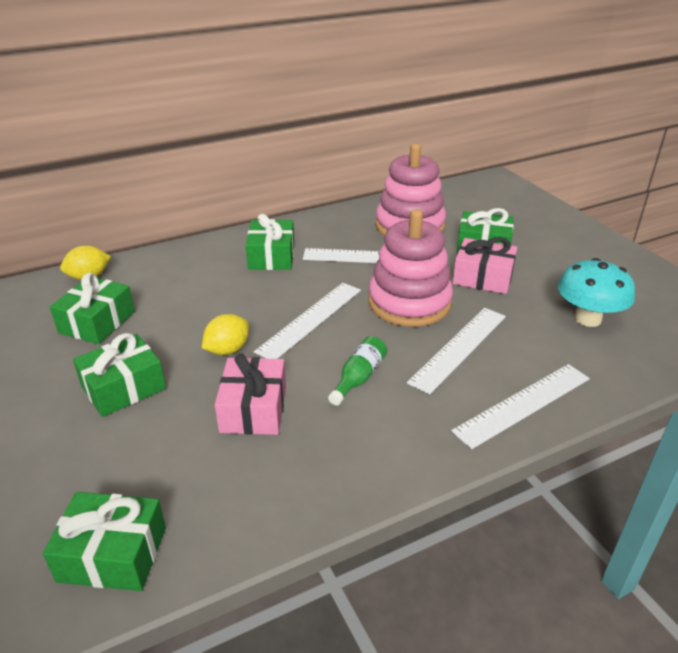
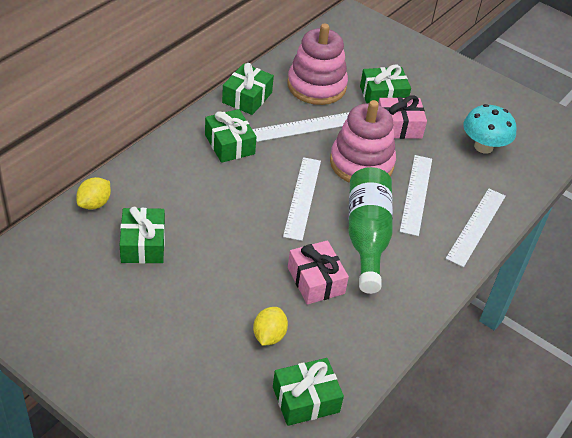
camera: 30 degrees left, 10 degrees up
green gift [73,333,166,417] -> green gift moved to [222,63,274,115]
yellow lemon [202,314,249,355] -> yellow lemon moved to [253,307,288,346]
green bottle [328,336,387,406] -> green bottle [348,167,393,294], size x2.14

